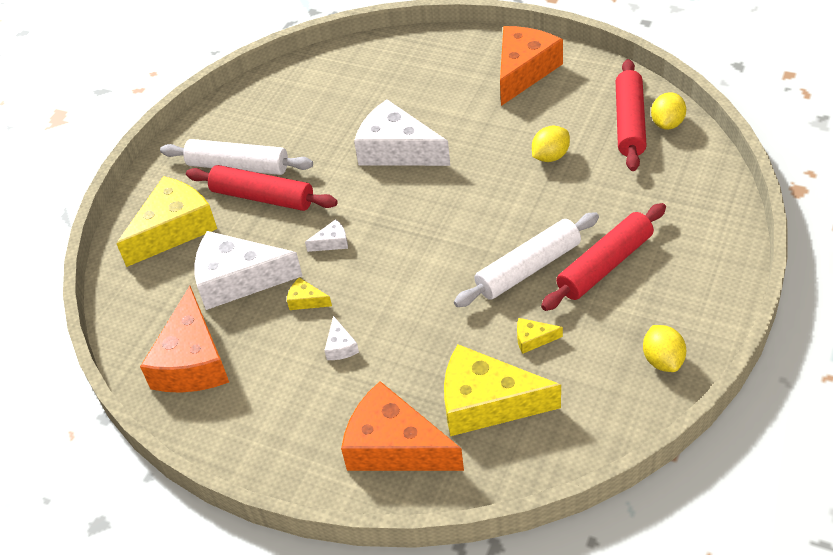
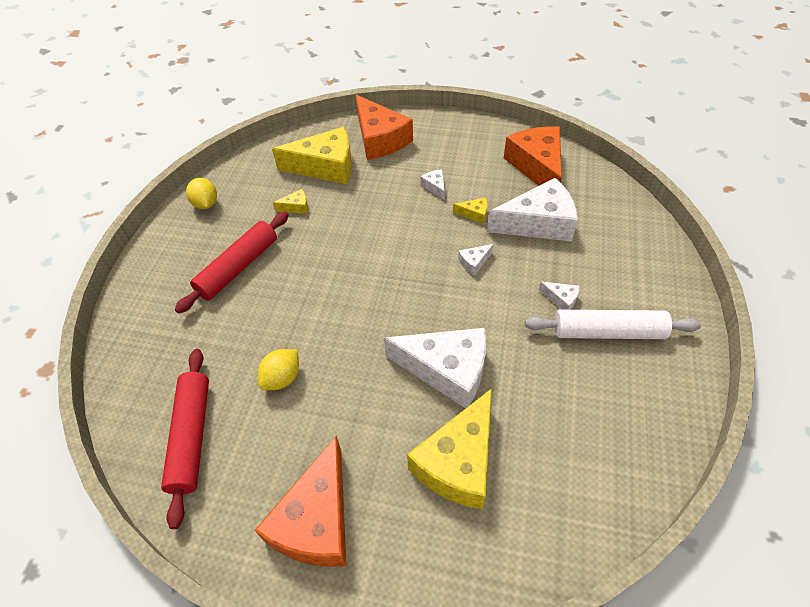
camera: 165 degrees right, 5 degrees up
yellow cheese [116,176,217,267] -> yellow cheese moved to [407,388,492,509]
red rolling pin [186,165,338,211] -> white cheese [539,282,580,310]
orange cheese [341,381,464,471] -> orange cheese turned 45 degrees clockwise [356,95,413,160]
white rolling pin [454,212,599,307] -> none
yellow lemon [651,92,686,130] -> none

